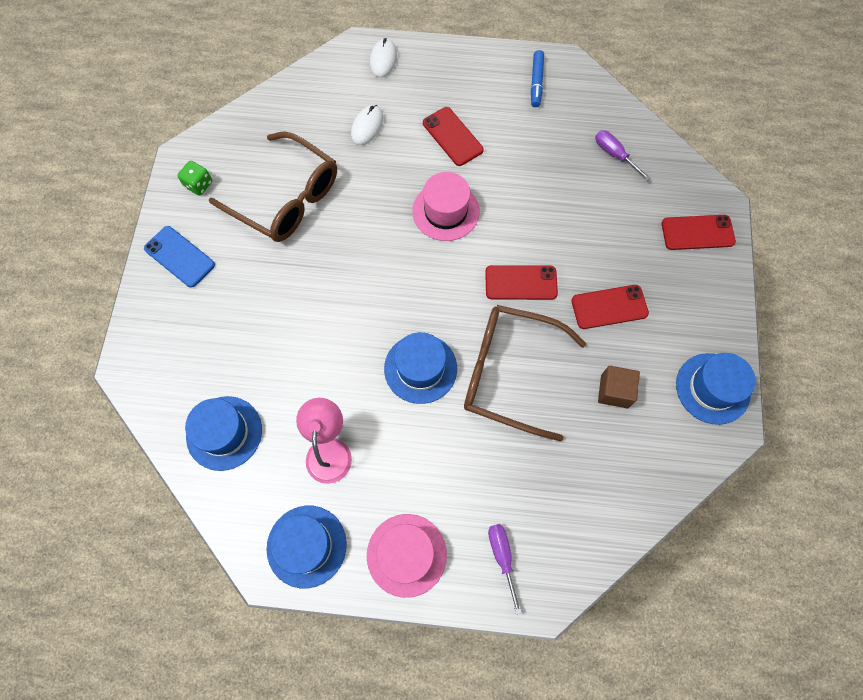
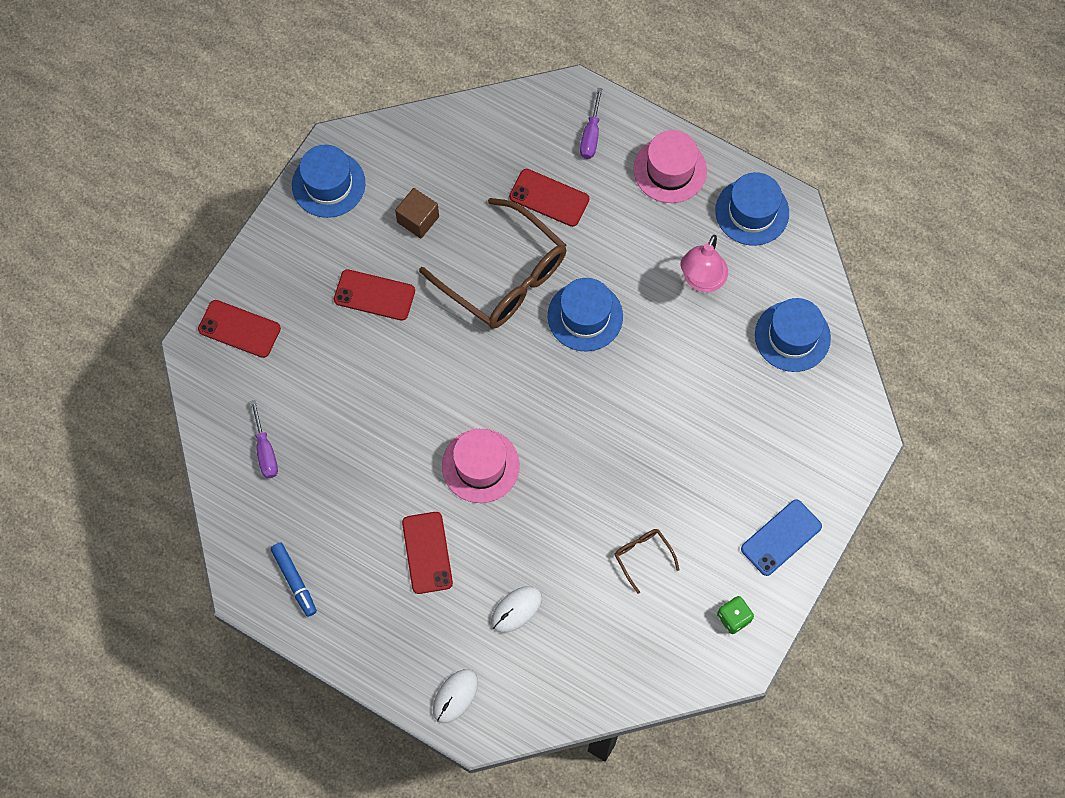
camera: 155 degrees left, 0 degrees up
blue phone [144,226,215,288] -> blue phone turned 75 degrees clockwise [741,499,822,576]
brown glasses [209,131,337,242] -> brown glasses [614,529,680,594], size x0.43
red phone [485,265,558,300] -> red phone moved to [509,169,590,227]
blue marker [531,50,544,107] -> blue marker turned 120 degrees clockwise [271,543,317,617]

